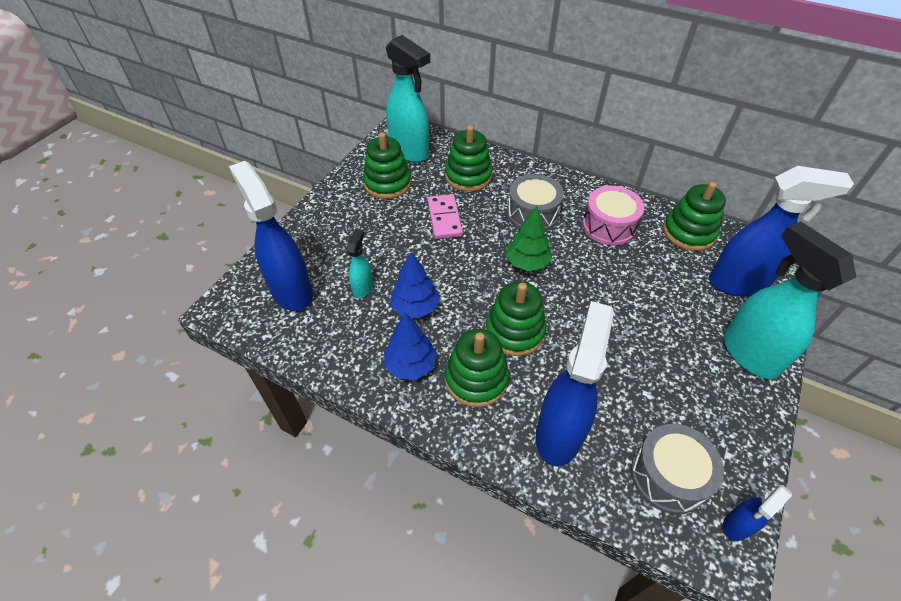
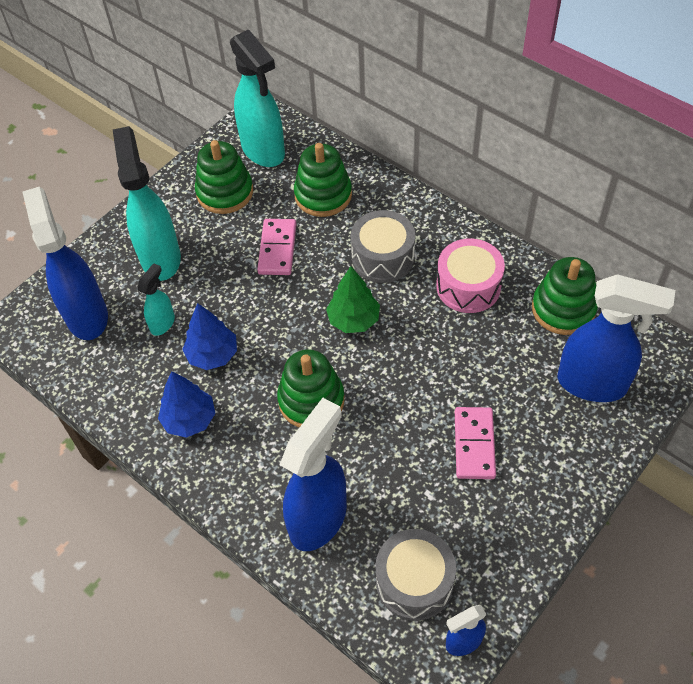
camera: 15 degrees right, 5 degrees up
green stacking toy [445,329,509,407] -> none
turquoise spray bottle [724,221,856,379] -> turquoise spray bottle moved to [113,126,181,281]
none -> pink domino [455,407,496,479]

